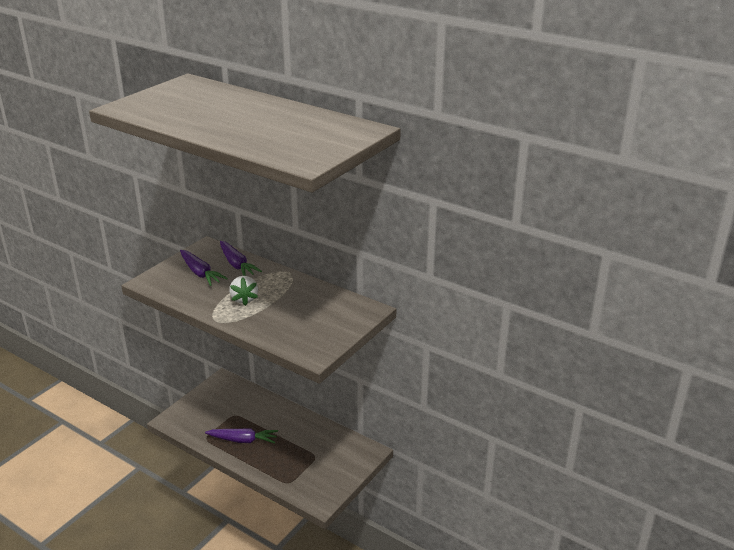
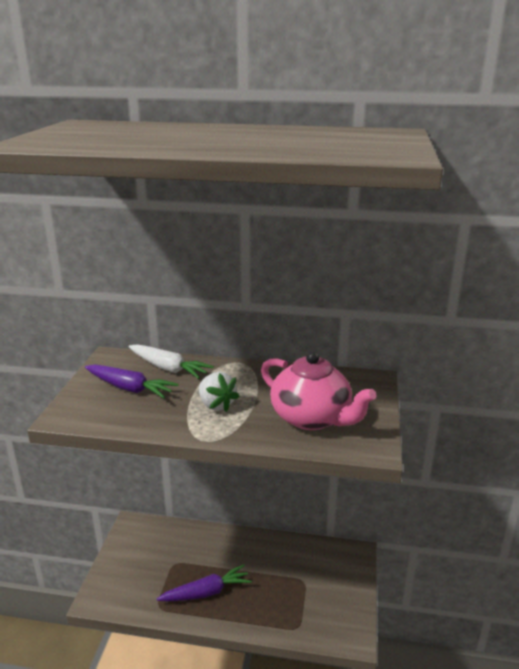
camera: 25 degrees left, 5 degrees down
purple carrot [220,241,262,276] -> white carrot [128,344,214,379]
none -> pink teapot [261,351,377,430]

